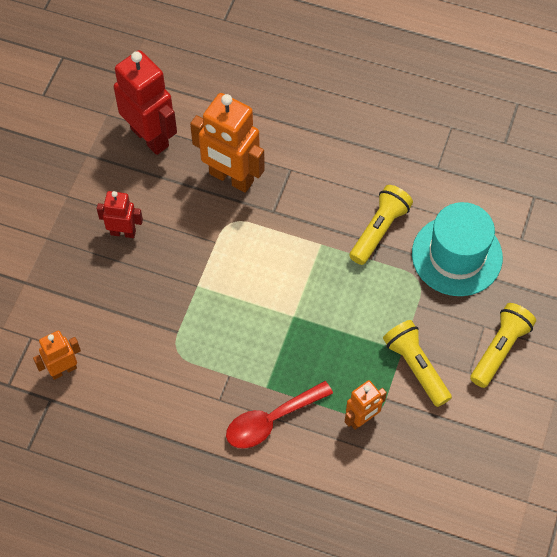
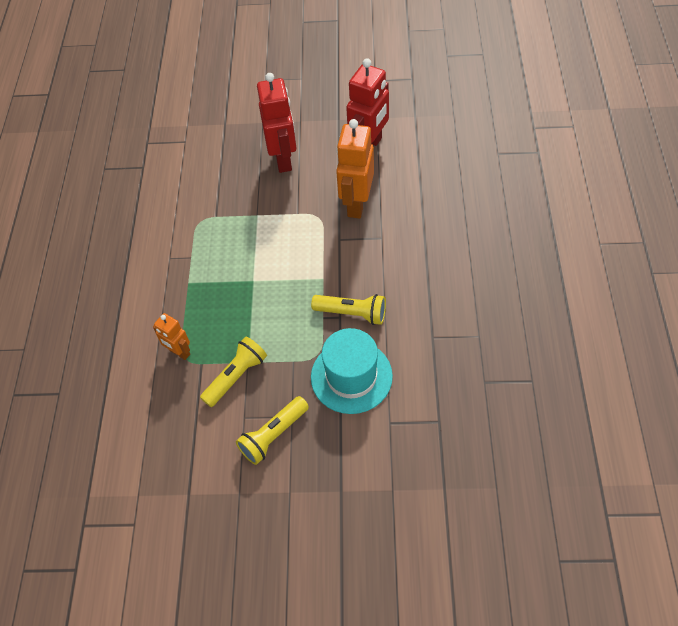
camera: 75 degrees right, 5 degrees down
orange robot [33,331,81,380] -> none
red robot [97,191,143,238] -> red robot [257,73,297,173], size x1.82
red spoon [226,381,333,449] -> none
yellow flashlight [470,303,536,388] -> yellow flashlight turned 120 degrees clockwise [236,396,309,465]

